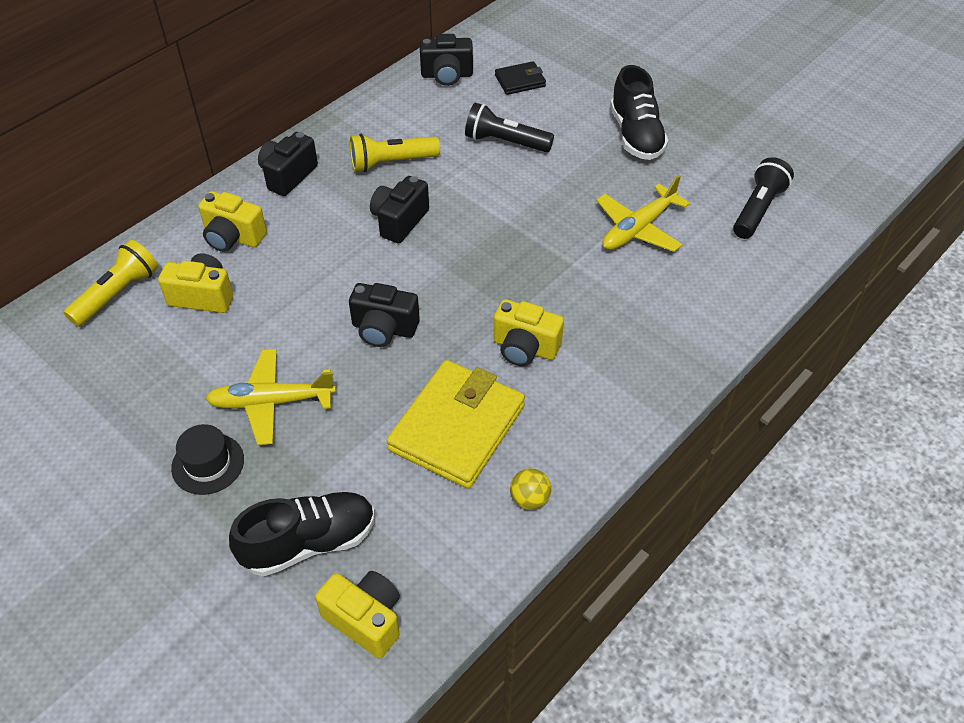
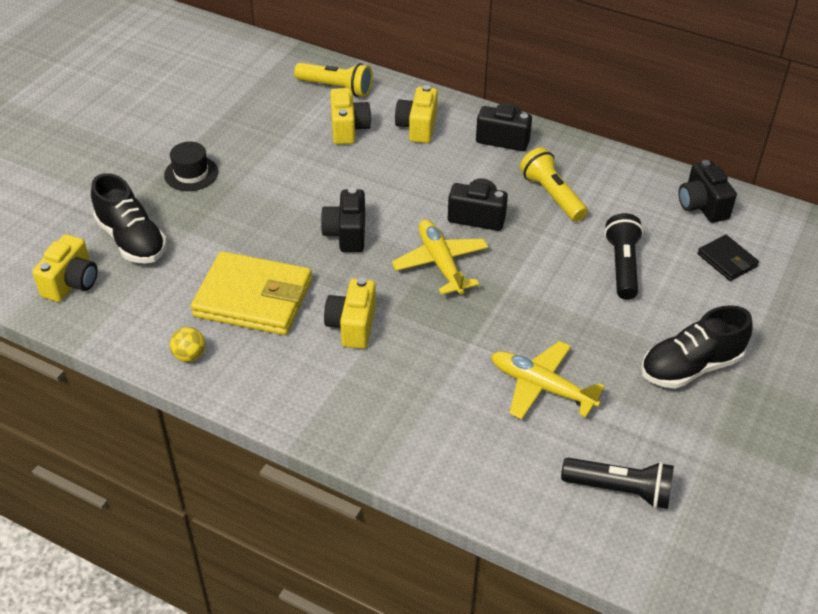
camera: 75 degrees right, 5 degrees down
yellow plane [205,349,336,445] -> yellow plane moved to [392,219,488,295]

